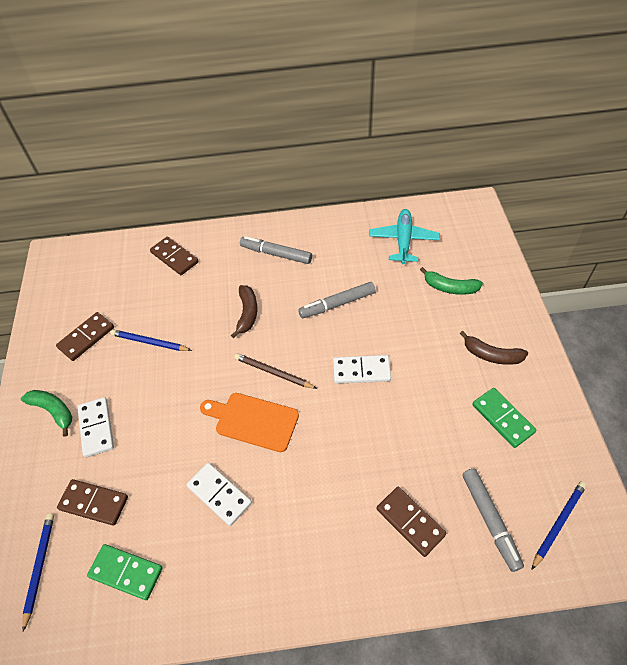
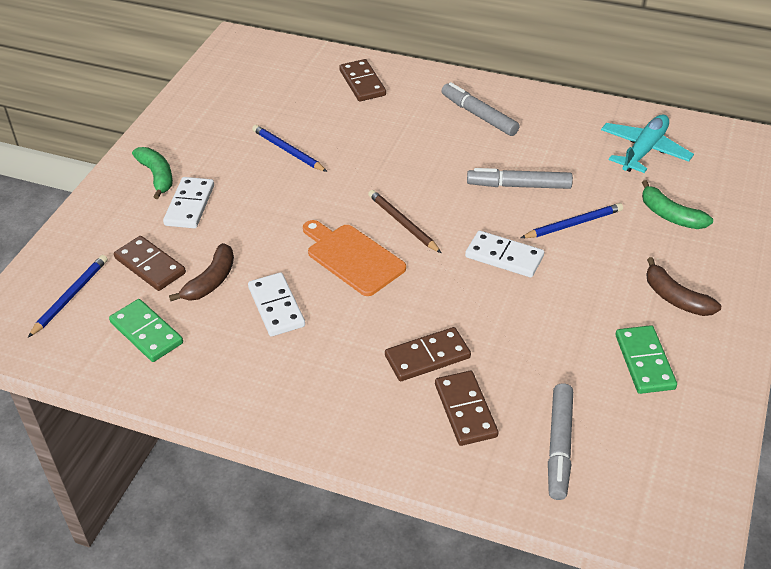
camera: 25 degrees right, 10 degrees down
brown domino [56,312,114,361] -> brown domino moved to [385,327,471,381]
brown banana [231,285,258,338] -> brown banana moved to [169,243,234,301]
blue pencil [531,481,587,570] -> blue pencil moved to [521,203,623,238]

